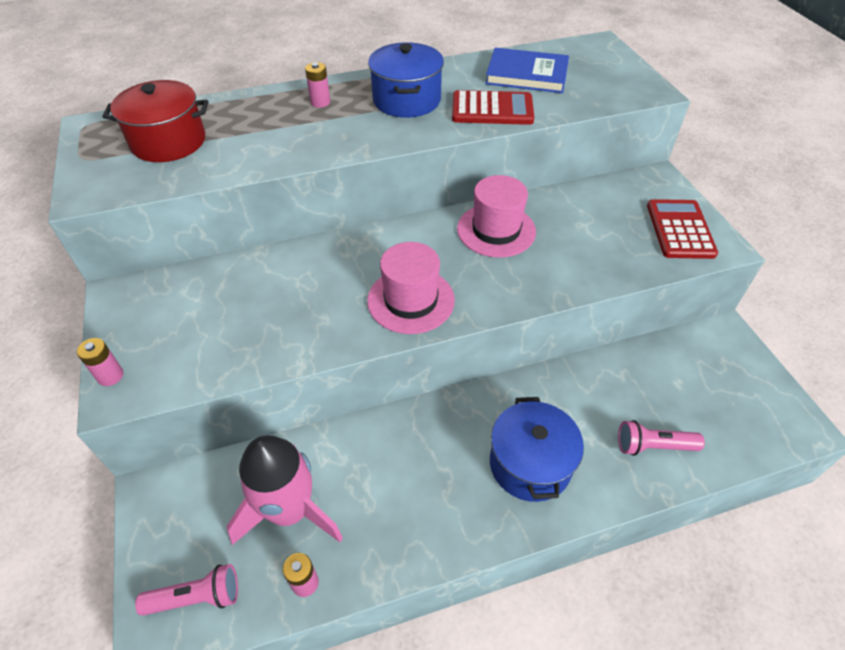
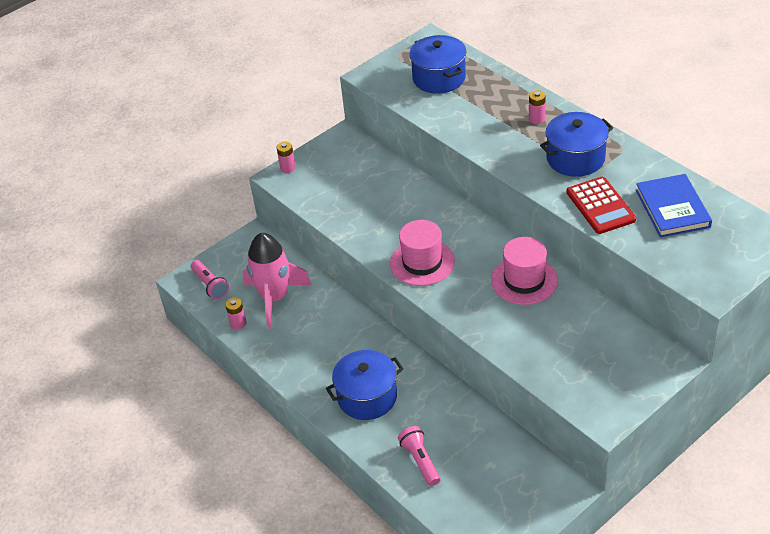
camera: 70 degrees right, 5 degrees down
red pot [102,80,209,162] -> blue pot [409,35,467,94]
red calculator [647,199,718,259] -> none

